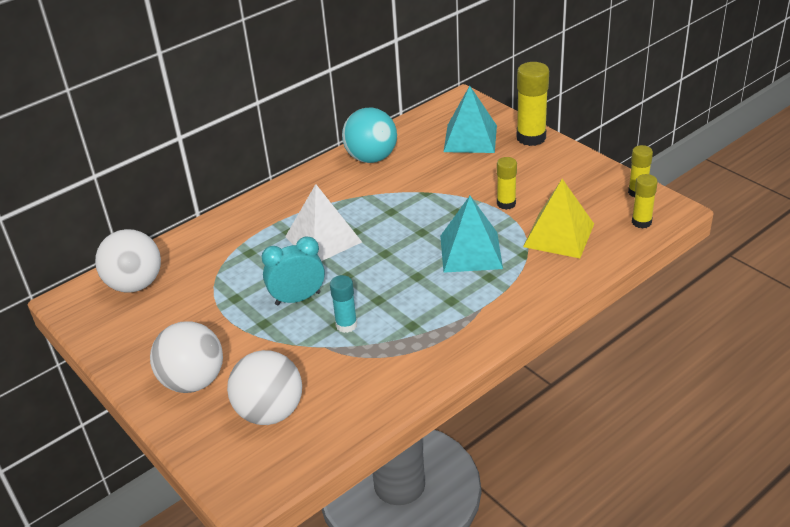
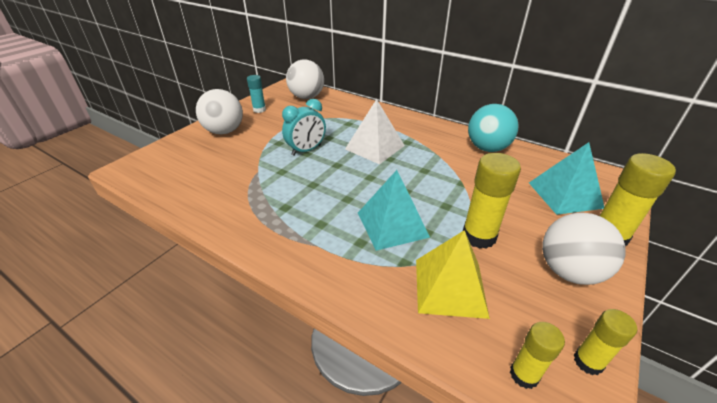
camera: 70 degrees right, 0 degrees up
white ball [227,350,302,425] -> white ball moved to [542,213,625,285]
turquoise clock [261,236,325,305] -> turquoise clock turned 90 degrees clockwise [282,99,326,156]
turquoise glue stick [330,275,357,333] -> turquoise glue stick moved to [247,75,266,113]
yellow glue stick [497,157,517,210] -> yellow glue stick [463,153,521,249], size x1.68

